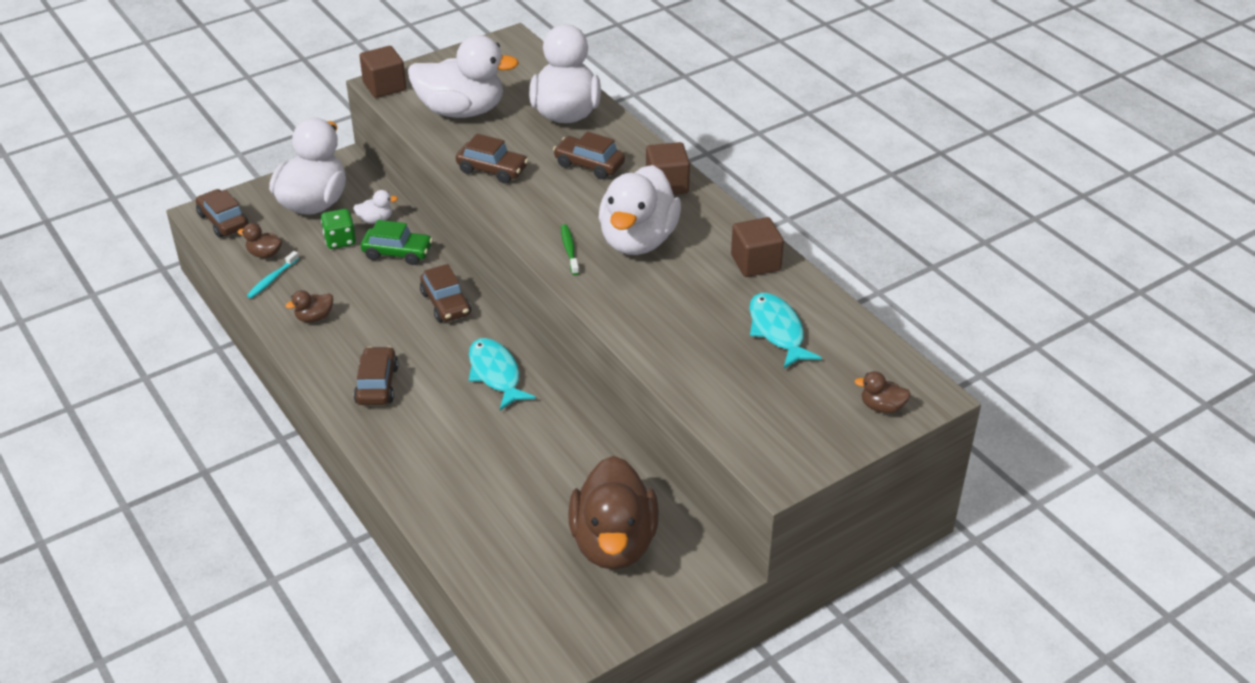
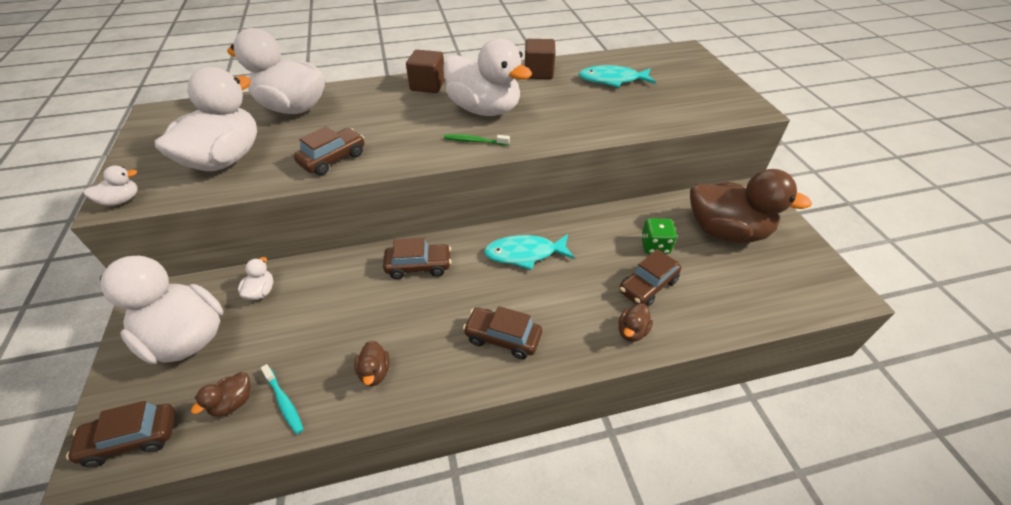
camera: 70 degrees left, 5 degrees up
green dice [321,209,356,249] -> green dice moved to [641,218,677,254]
brown cube [359,46,406,98] -> white duck [83,165,138,206]
green car [361,220,433,265] -> none
brown car [553,132,625,179] -> brown car moved to [619,249,681,307]
brown duck [854,371,911,413] -> brown duck moved to [618,303,653,342]

